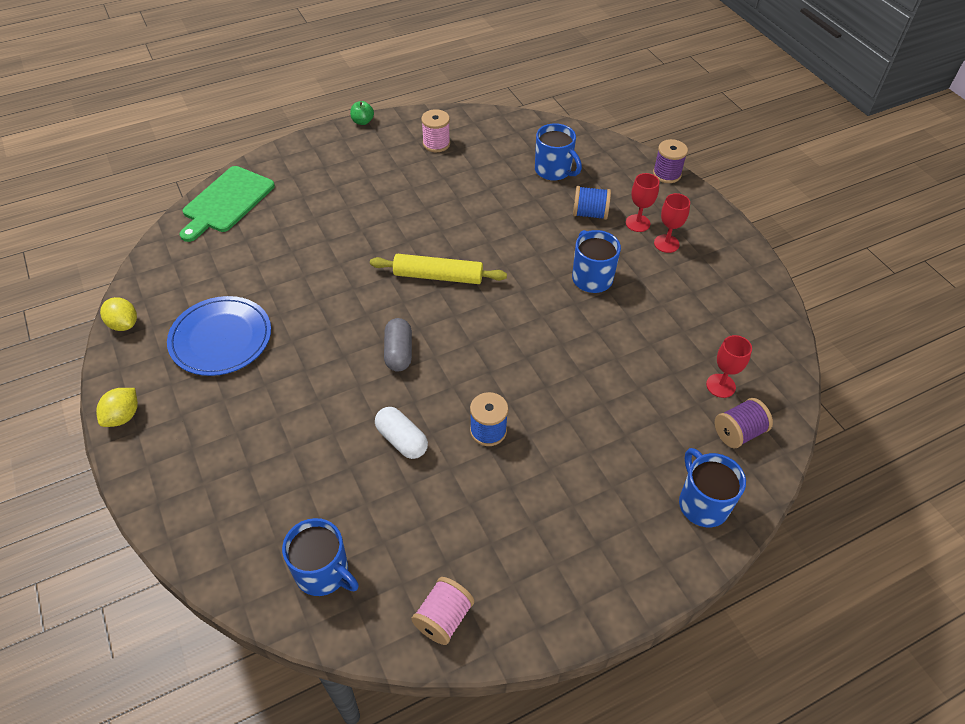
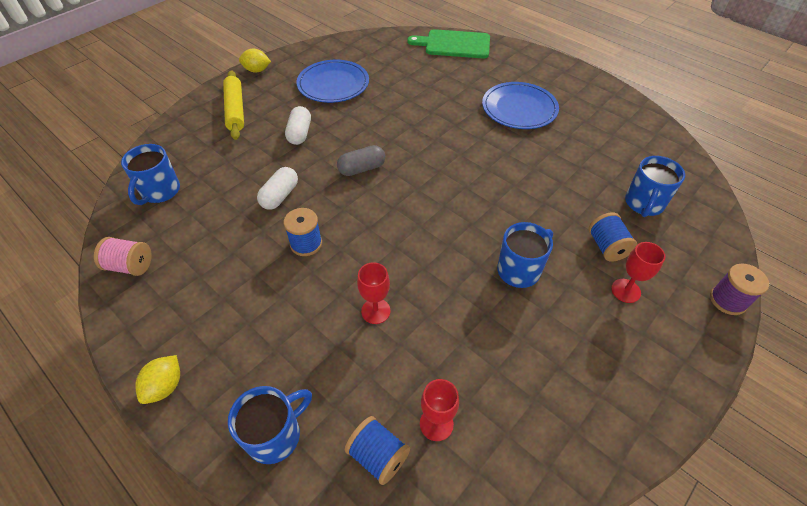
camera: 70 degrees right, 0 degrees up
yellow lemon [100,297,137,331] -> yellow lemon moved to [135,355,180,404]
green apple [350,101,374,125] -> none
yellow rolling pin [370,254,507,284] -> yellow rolling pin moved to [223,70,244,140]
pink spool [421,109,450,152] -> none
red goblet [654,193,690,253] -> red goblet moved to [357,262,391,324]
purple spool [714,398,773,448] -> blue spool [345,416,410,485]
none -> white capsule [285,106,311,145]
none -> blue plate [482,82,559,129]

